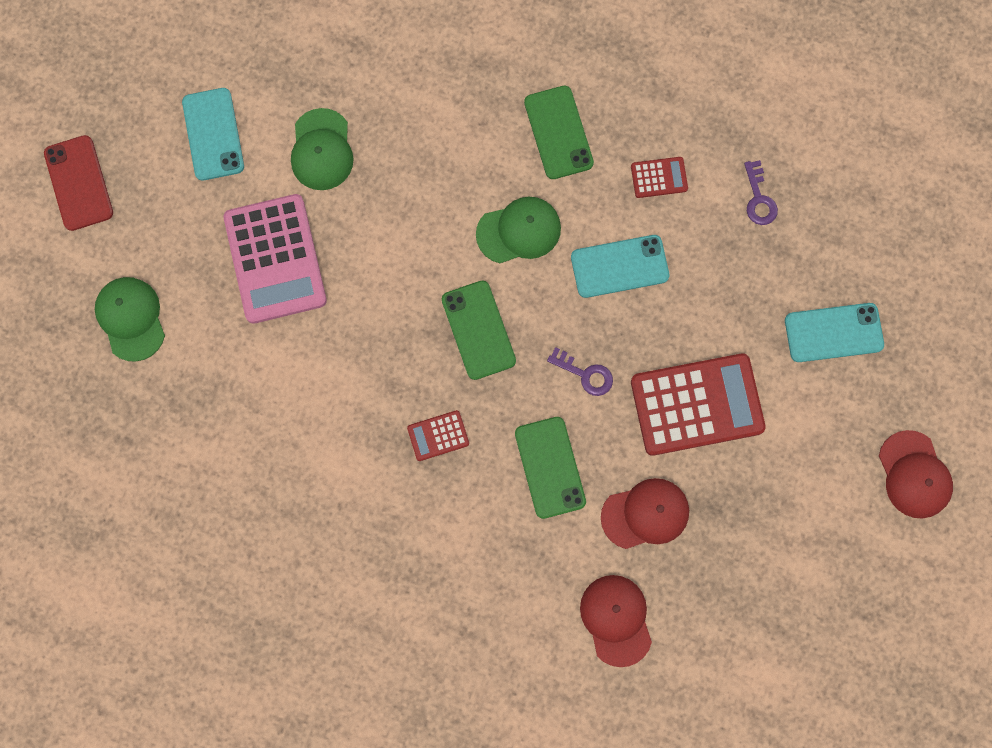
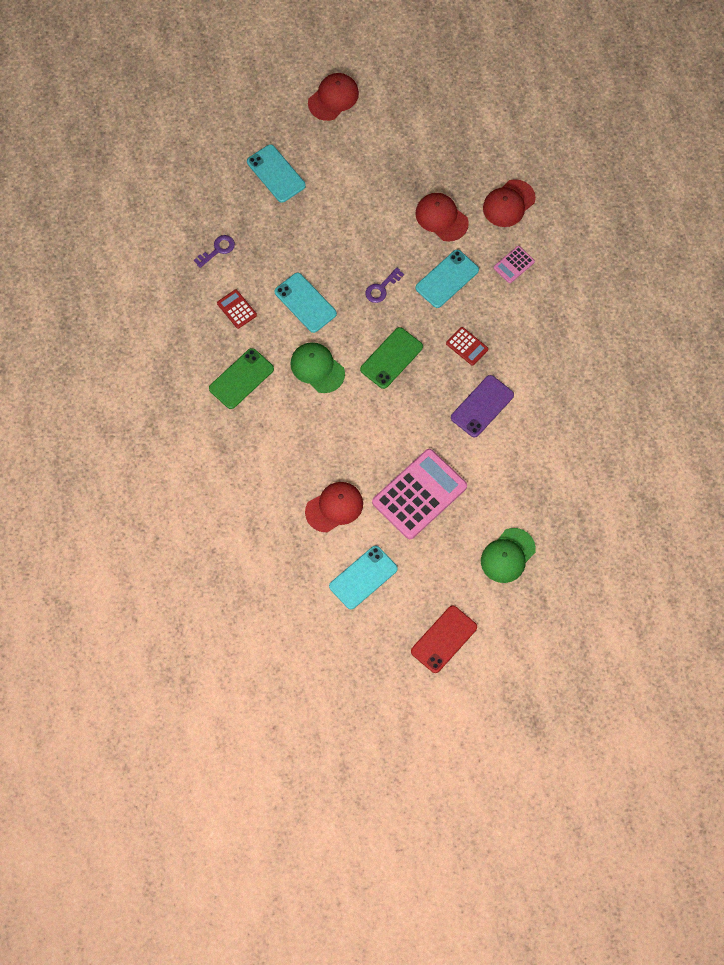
camera: 120 degrees left, 10 degrees down
green cap [291,108,354,190] -> red cap [305,482,363,532]
green phone [515,417,586,519] -> turquoise phone [416,250,479,308]
purple key [547,347,613,396] -> purple key turned 135 degrees counterclockwise [365,268,404,303]
red calculator [631,353,766,456] -> none
none -> purple phone [451,375,514,437]
none -> pink calculator [494,246,535,283]

